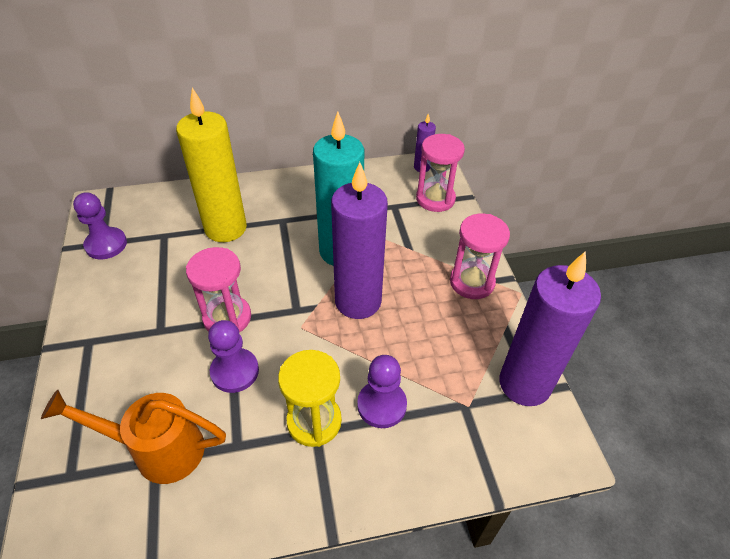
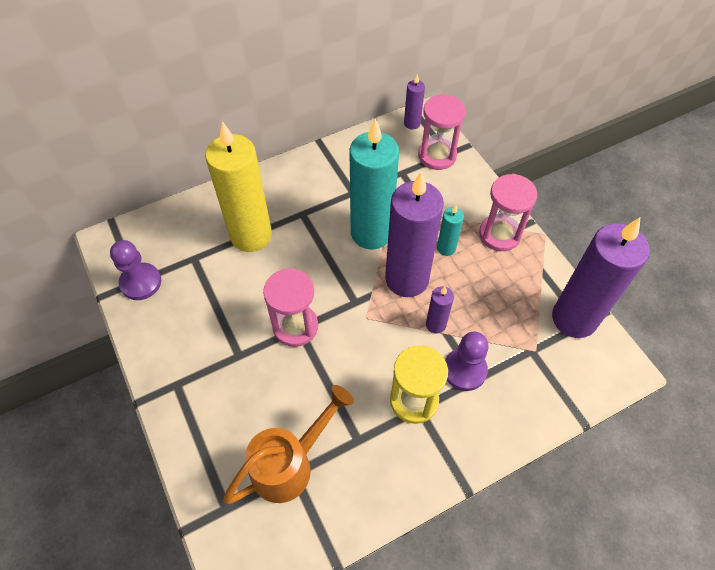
camera: 15 degrees left, 10 degrees up
orange watering can [41,389,226,484] -> orange watering can turned 150 degrees clockwise [223,385,354,504]
purple pawn [208,320,259,393] -> none
none -> purple candle [426,286,454,334]
none -> turquoise candle [437,205,464,256]

